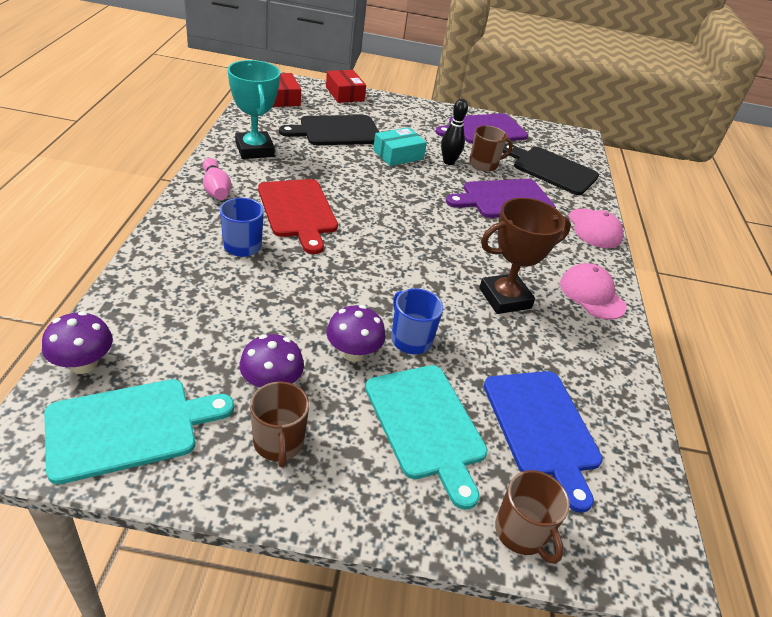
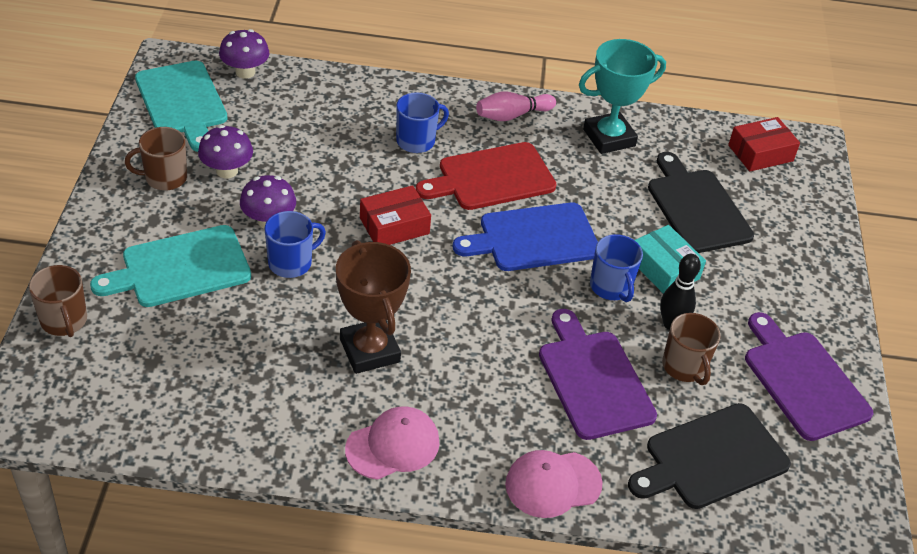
camera: 90 degrees right, 5 degrees up
red box [326,70,366,103] -> red box moved to [360,185,431,245]
blue cutting board [484,371,603,513] -> blue cutting board moved to [453,203,598,271]
brown mug [495,470,570,564] -> brown mug turned 90 degrees counterclockwise [29,265,87,337]
black cutting board [503,144,599,195] -> black cutting board turned 150 degrees counterclockwise [628,403,791,509]
none -> blue mug [590,234,643,302]

